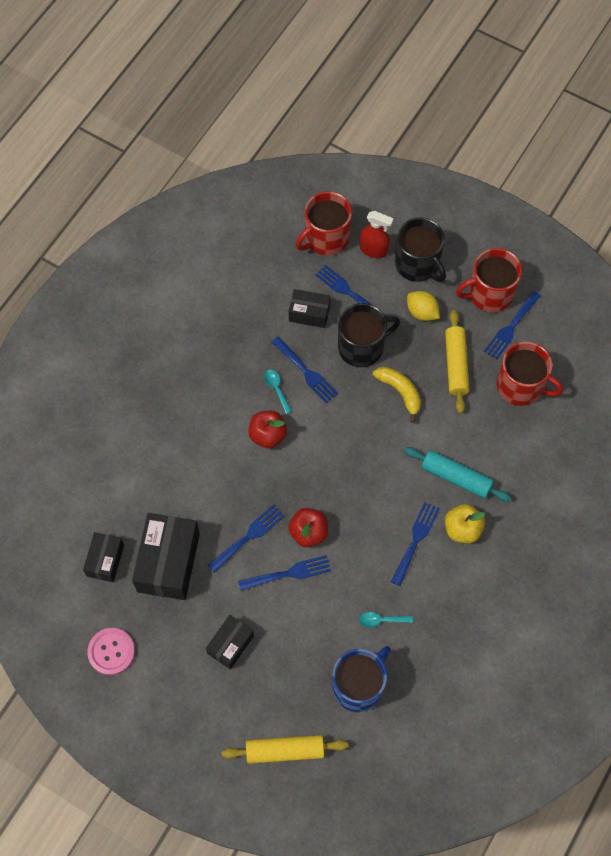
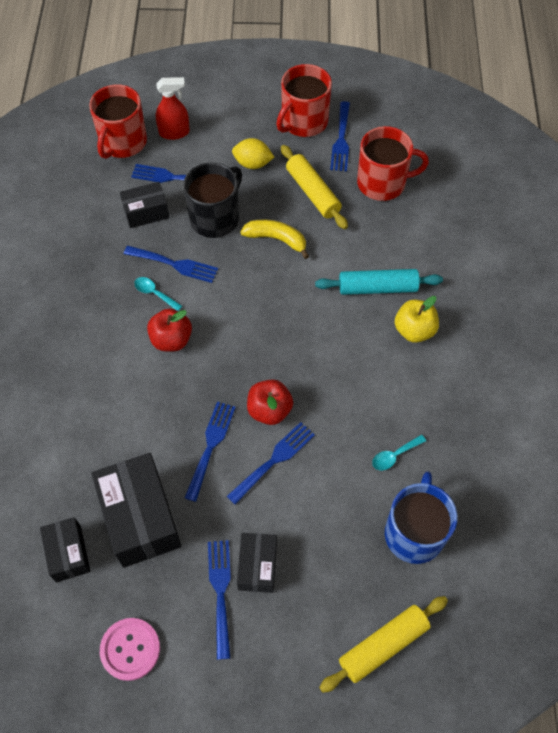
camera: 30 degrees left, 5 degrees down
blue fork [391,502,440,586] -> blue fork moved to [208,540,231,660]
black mug [395,218,446,282] -> none

